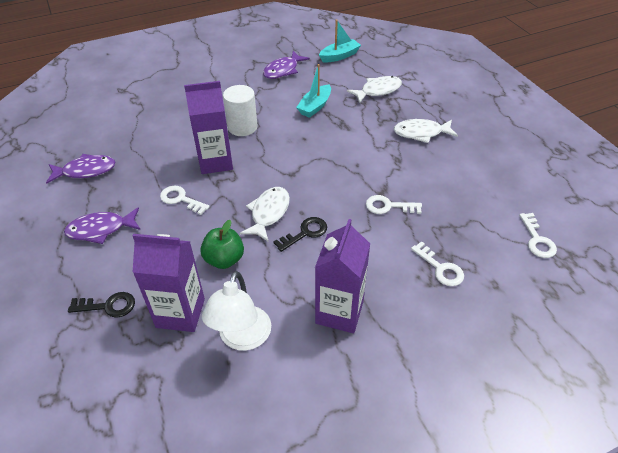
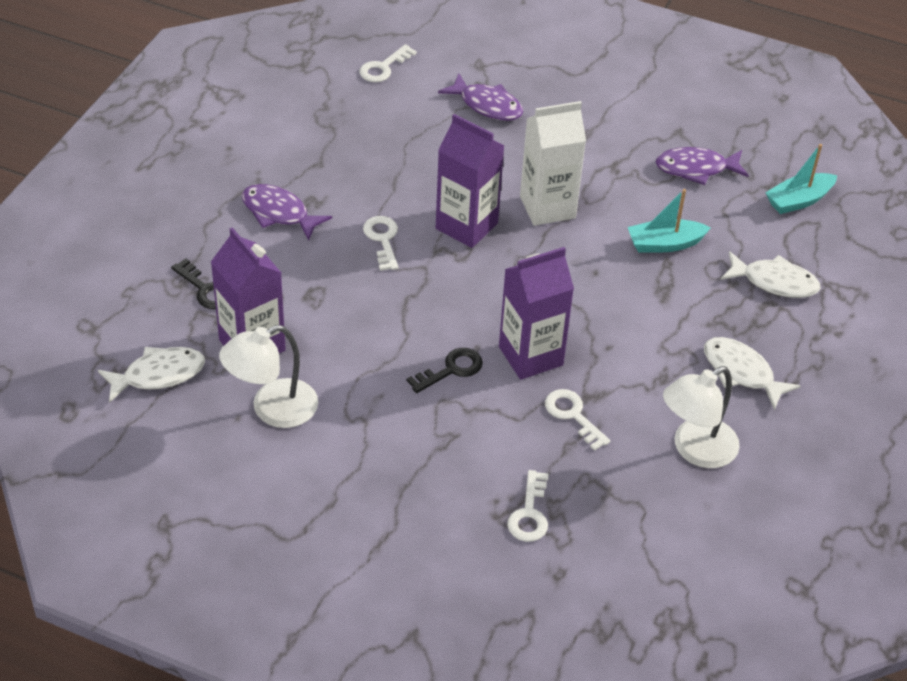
camera: 45 degrees right, 0 degrees up
purple fish [46,154,116,184] -> purple fish moved to [438,74,523,121]
green apple [200,220,244,269] -> none
white cylinder [223,85,258,136] -> white carton [520,101,586,226]
white fish [240,187,290,242] -> white fish moved to [98,347,205,403]
black key [273,217,327,252] -> black key turned 45 degrees counterclockwise [406,348,483,393]
purple carton [315,219,370,333] -> purple carton moved to [499,247,574,380]
turquoise boat [319,19,361,62] -> turquoise boat turned 135 degrees clockwise [765,144,837,214]
white key [519,213,557,258] -> white key moved to [359,44,417,82]
none -> white lamp [663,366,740,468]

